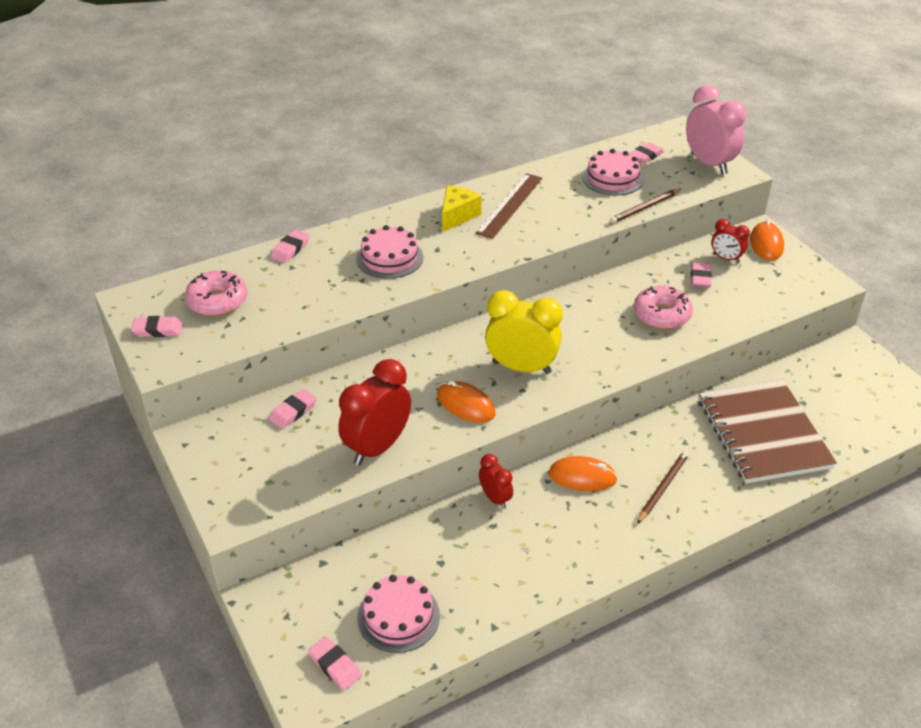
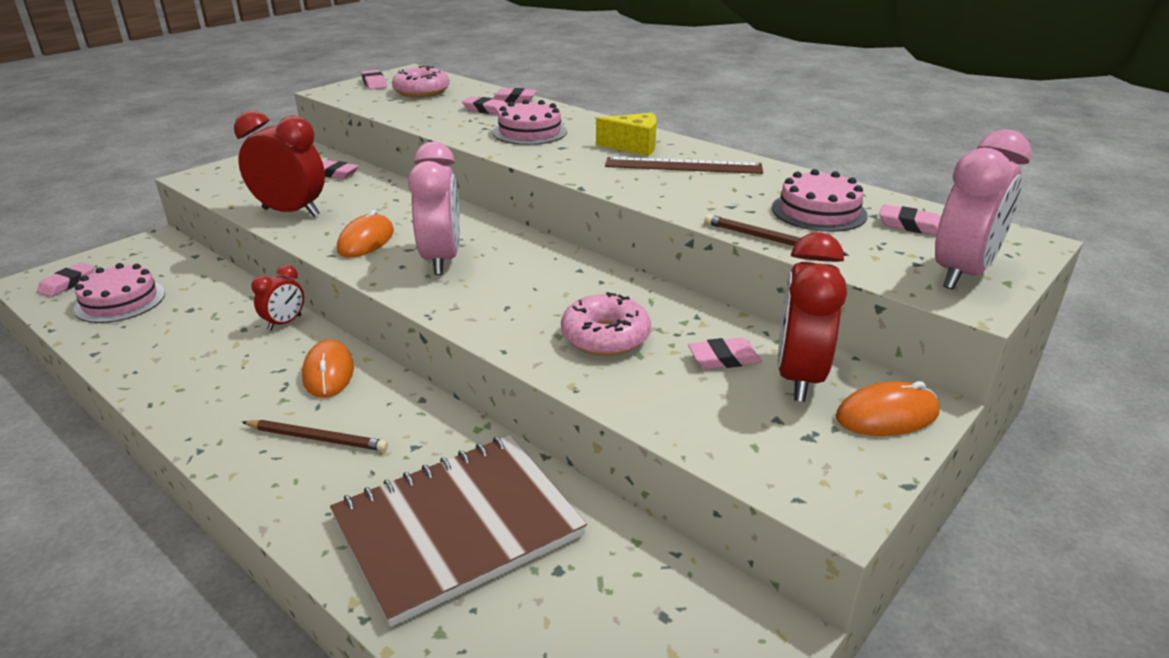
camera: 70 degrees right, 10 degrees down
yellow clock [485,290,563,374] -> pink clock [408,142,460,275]
red clock [711,219,750,263] -> red clock [777,232,847,402], size x1.88
none -> pink eraser [462,96,508,115]

